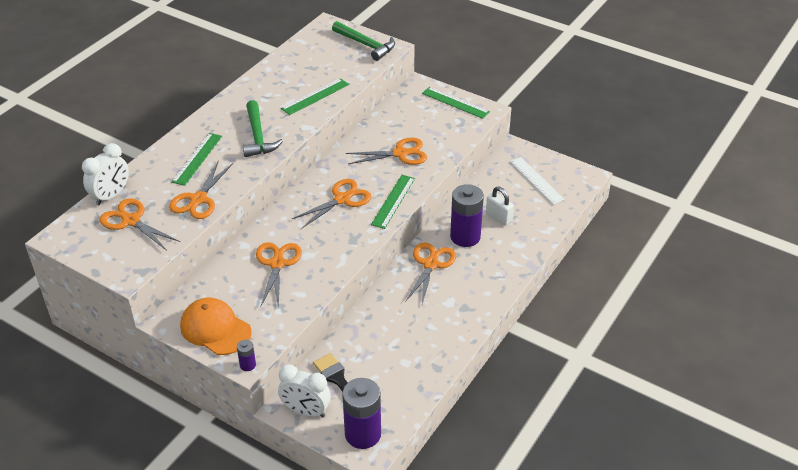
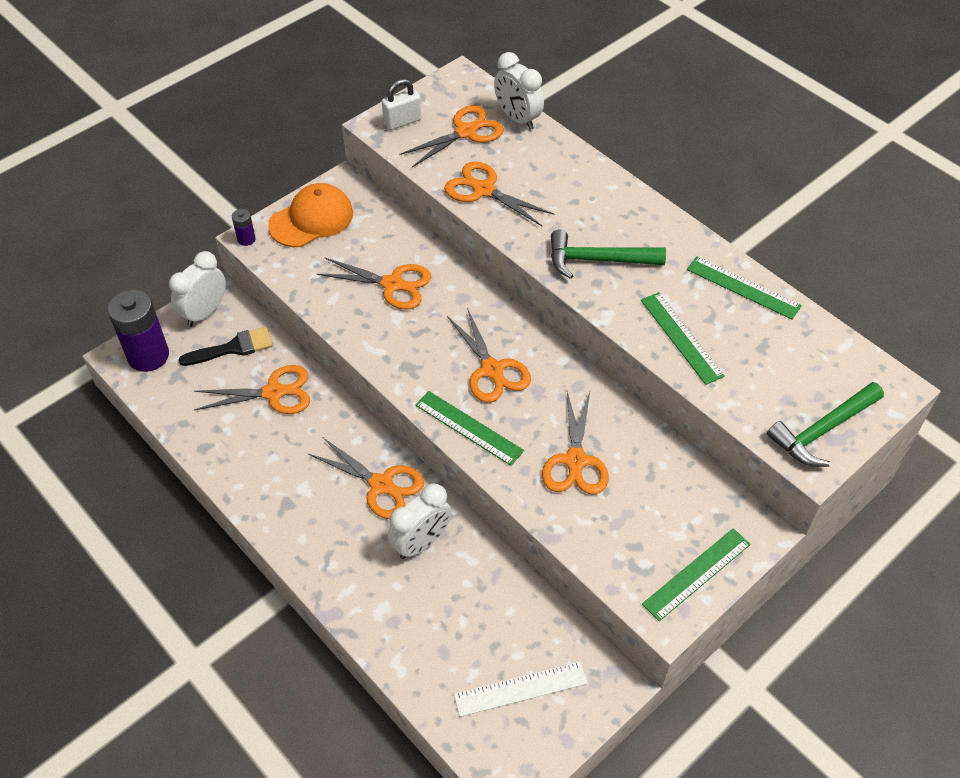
camera: 105 degrees right, 10 degrees up
green ruler [171,133,222,186] -> green ruler moved to [687,256,802,319]
purple battery [450,184,484,247] -> white clock [388,483,452,559]
white padlock [486,187,514,226] -> white padlock moved to [382,79,421,130]
none -> orange scissors [194,365,310,414]

